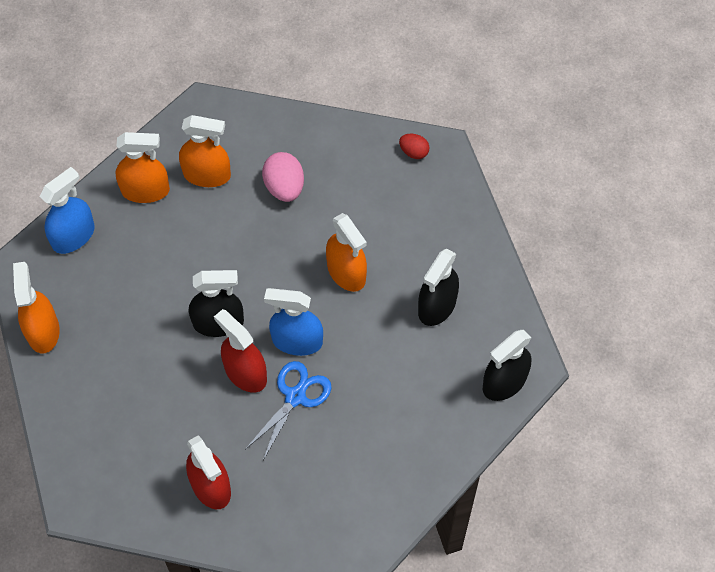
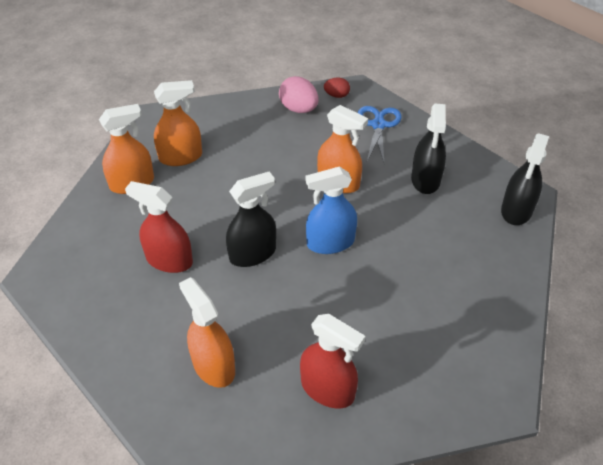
camera: 25 degrees left, 15 degrees down
orange spray bottle [13,262,60,353] -> orange spray bottle moved to [179,277,235,388]
blue spray bottle [39,167,95,254] -> none
red spray bottle [214,309,267,393] -> red spray bottle moved to [125,181,193,273]
blue scissors [246,361,332,460] -> blue scissors moved to [358,106,402,162]
pink egg [262,152,304,202] -> pink egg moved to [279,76,318,113]

